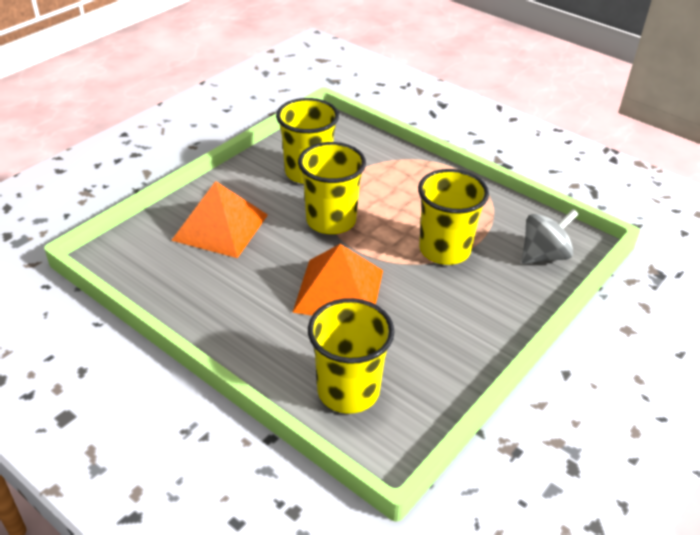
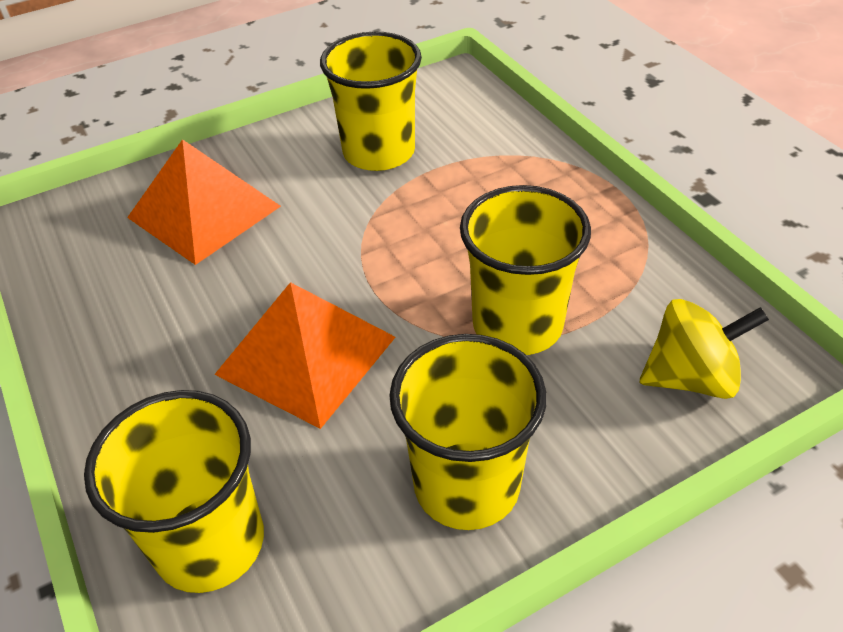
camera: 25 degrees right, 5 degrees up
yellow cup [298,142,366,234] -> yellow cup moved to [389,334,547,530]
grey spinning top [521,209,578,264] -> yellow spinning top [640,299,769,399]

